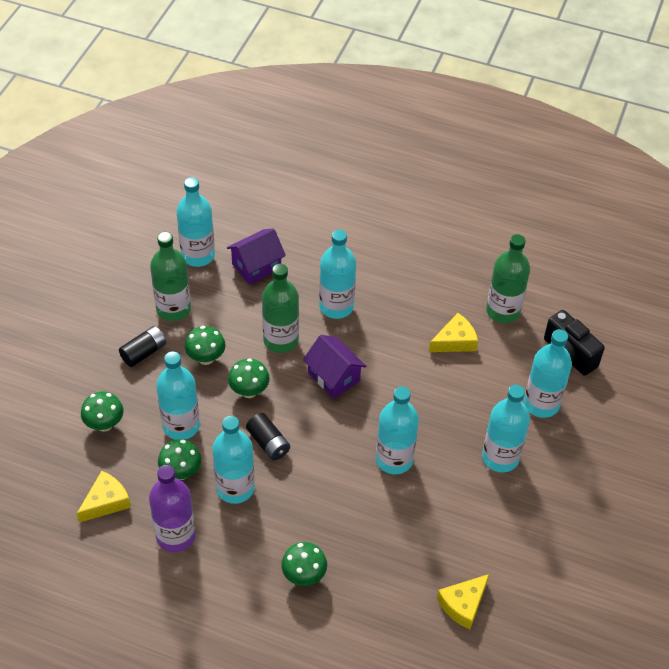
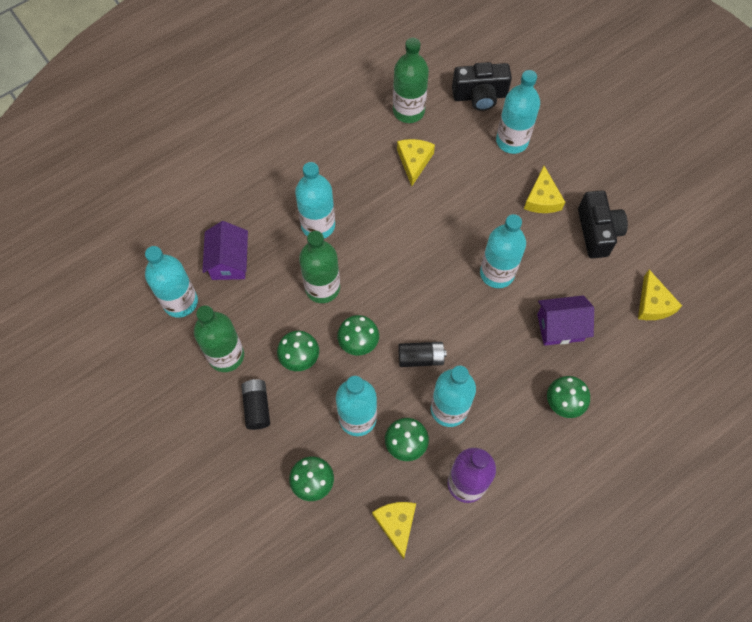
camera: 55 degrees left, 15 degrees up
purple house [303,335,366,399] -> purple house moved to [537,295,594,346]
turquoise bottle [482,385,530,472] -> yellow cheese [524,166,565,213]
none -> black camera [578,191,628,258]

